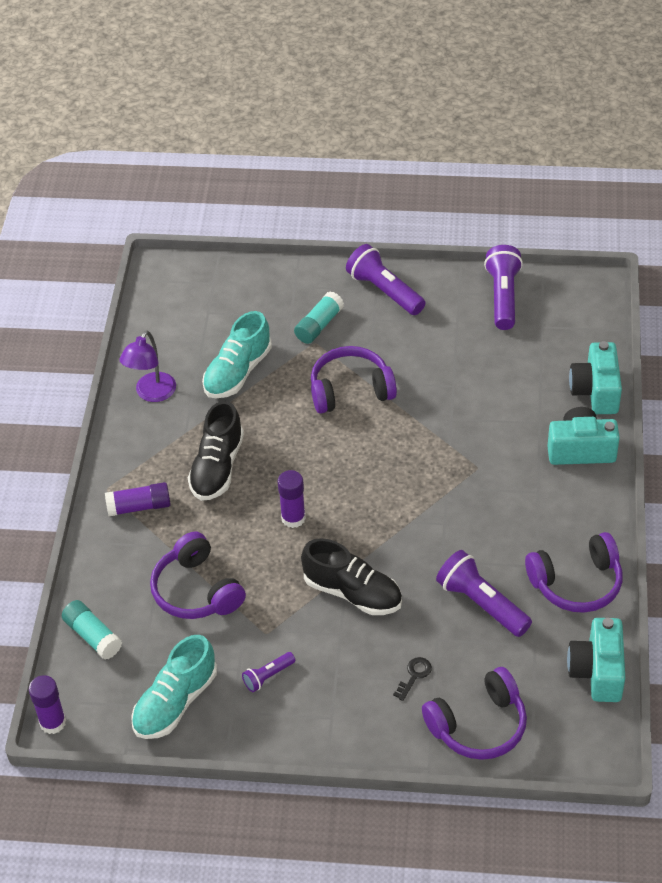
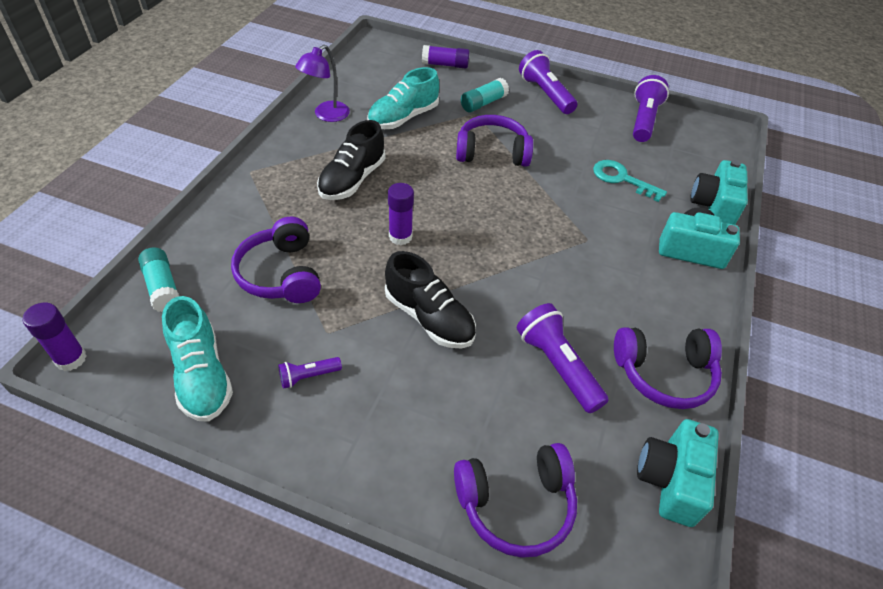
camera: 10 degrees right, 0 degrees up
purple glue stick [105,482,171,516] -> purple glue stick moved to [422,45,470,69]
turquoise shoe [131,635,217,739] -> turquoise shoe turned 75 degrees counterclockwise [162,296,233,422]
black key [393,657,432,701] -> none
none -> turquoise key [593,160,667,202]

